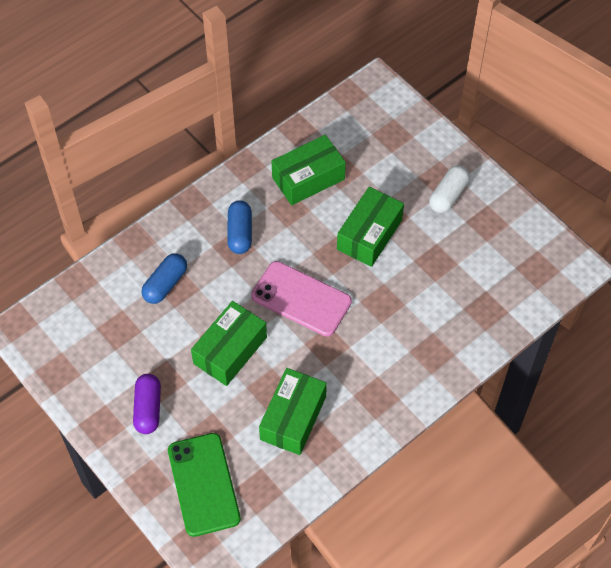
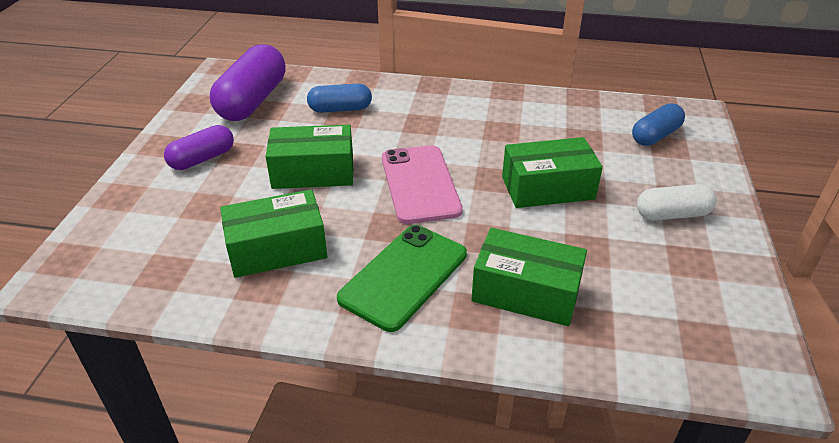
camera: 50 degrees right, 20 degrees down
green phone [168,433,241,537] -> green phone moved to [337,225,467,332]
blue capsule [227,200,252,254] -> blue capsule moved to [632,103,685,146]
green box [272,135,346,205] -> green box moved to [471,228,587,326]
none -> purple capsule [210,44,286,121]

